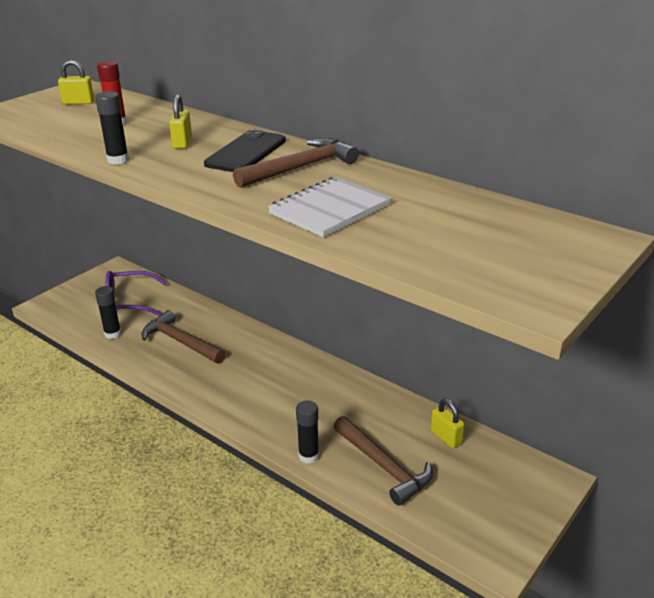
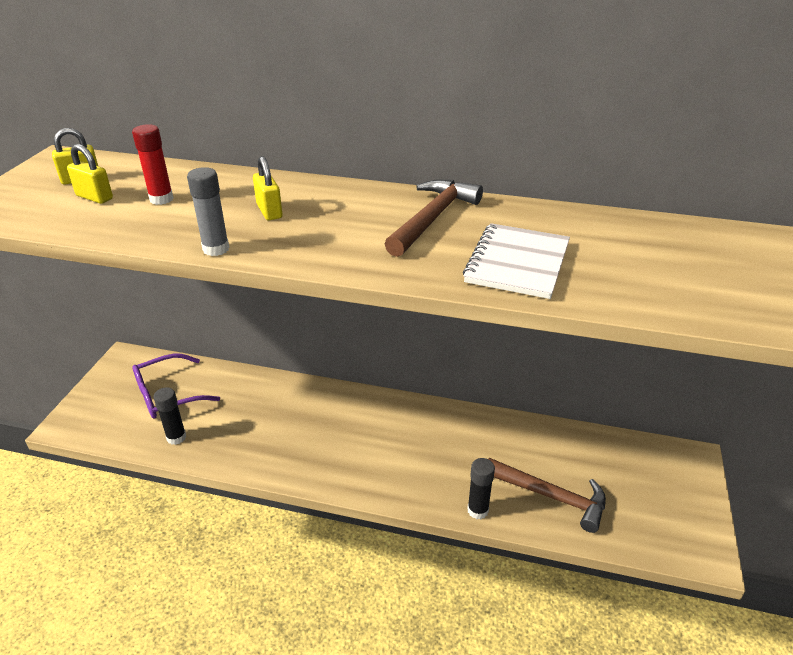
camera: 25 degrees left, 5 degrees up
black glue stick [95,91,129,164] -> grey glue stick [187,167,229,256]
brown hammer [142,310,226,364] -> none
black phone [204,129,286,172] -> none
yellow padlock [431,399,465,448] -> yellow padlock moved to [67,144,113,204]

